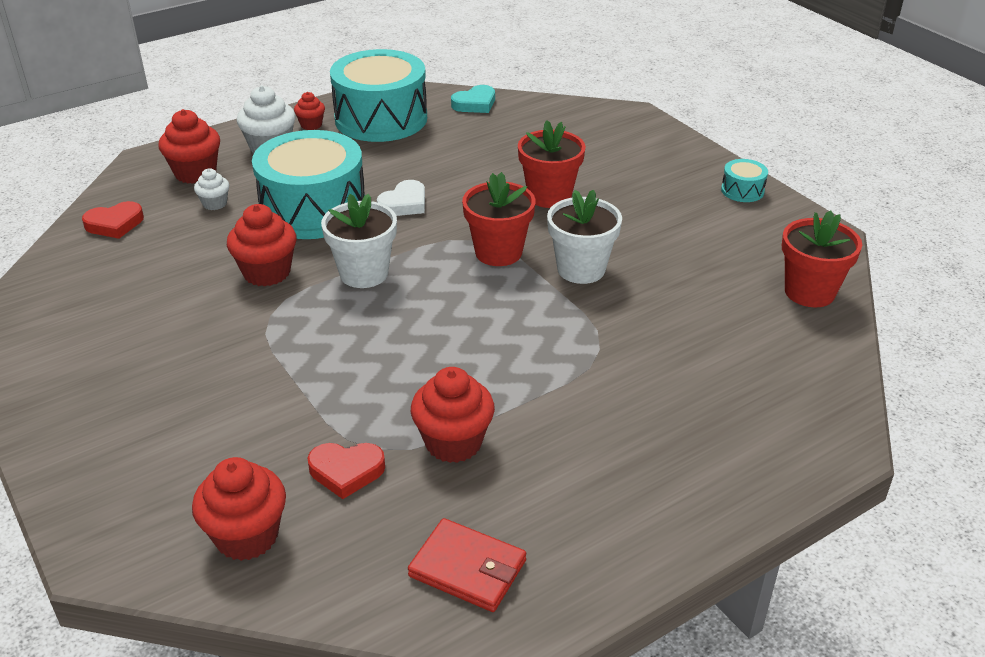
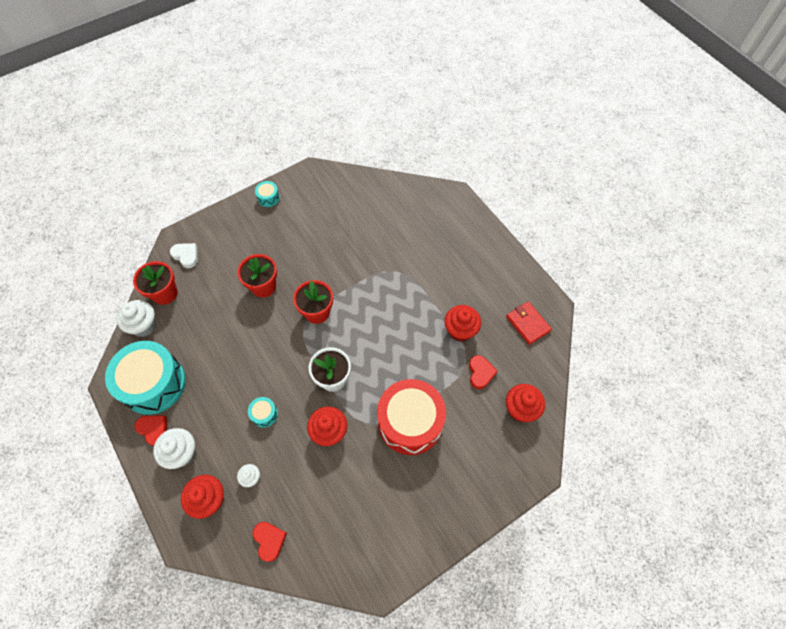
camera: 90 degrees left, 25 degrees up
turquoise drum [252,130,365,239] -> turquoise drum [248,397,278,428], size x0.41
red cupcake [294,92,325,130] -> red heart [134,416,167,446]
white heart [377,180,425,216] -> white heart moved to [170,243,198,268]
red wallet [408,518,526,612] -> red wallet turned 60 degrees counterclockwise [506,301,552,345]
turquoise heart [451,85,495,113] -> white cupcake [117,300,156,337]
white flower pot [547,190,622,284] -> none
red flower pot [782,210,862,307] -> red flower pot moved to [133,261,178,305]
none -> red drum [377,379,446,455]

